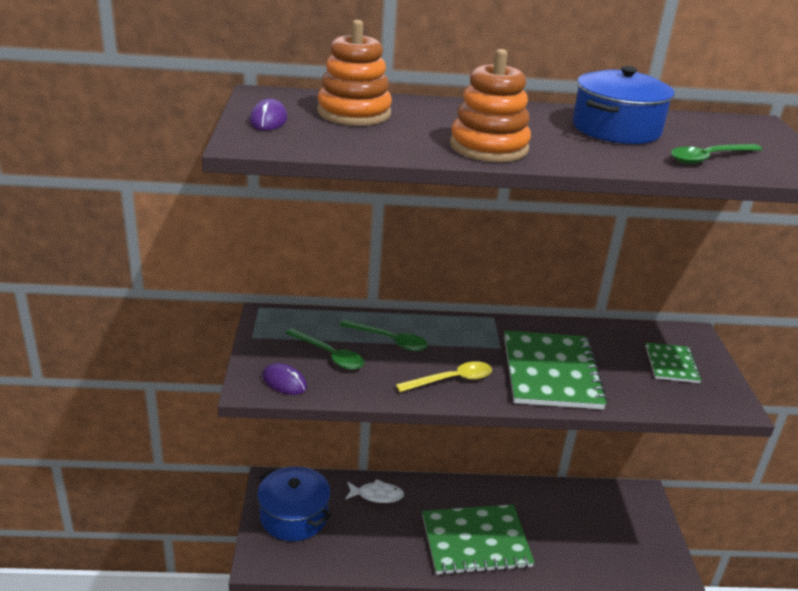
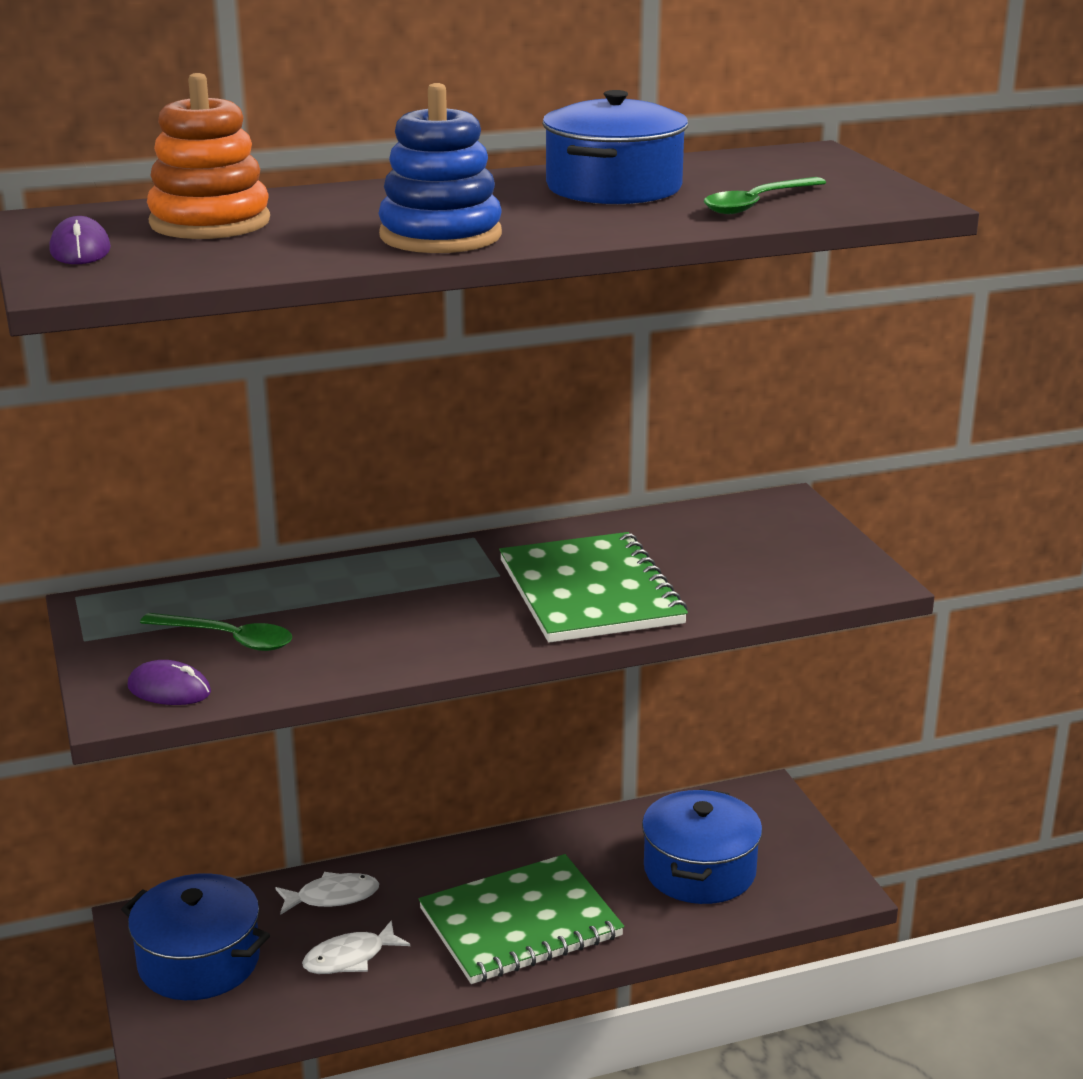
camera: 15 degrees left, 5 degrees down
green spoon [340,319,428,351] -> none
yellow spoon [396,361,492,392] -> none
orange stacking toy [450,49,531,162] -> blue stacking toy [378,83,502,253]
green notebook [646,342,702,383] -> none
none -> white fish [302,920,410,974]
none -> blue pot [642,789,763,904]

